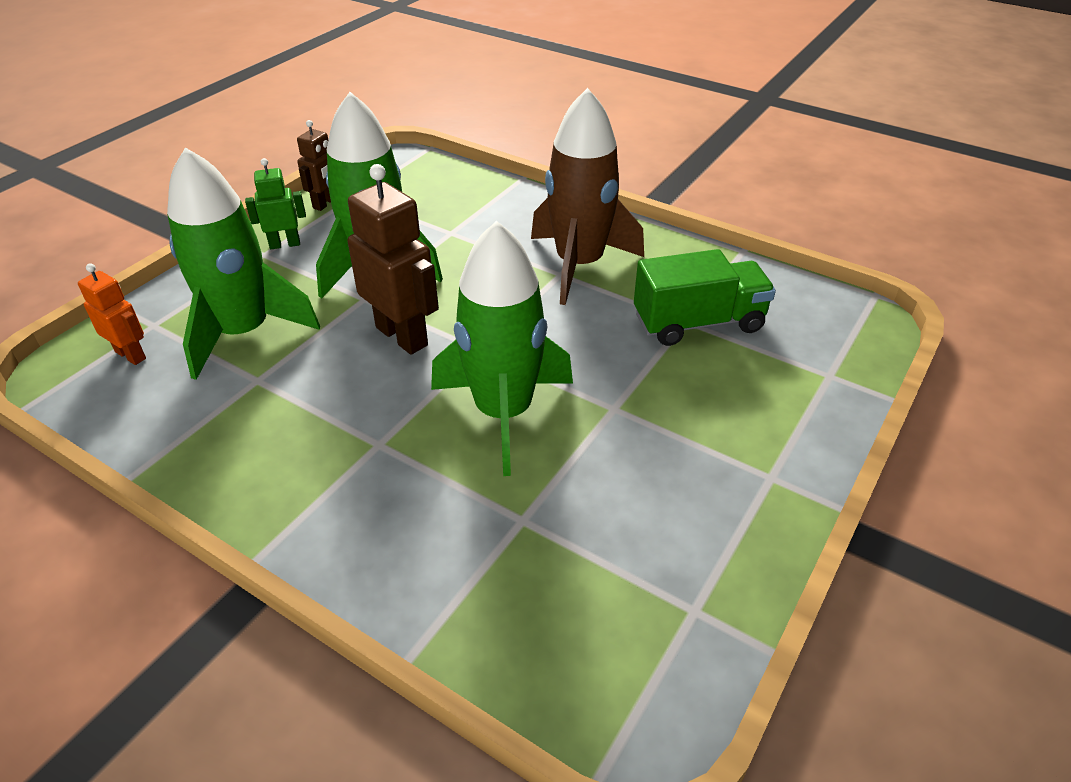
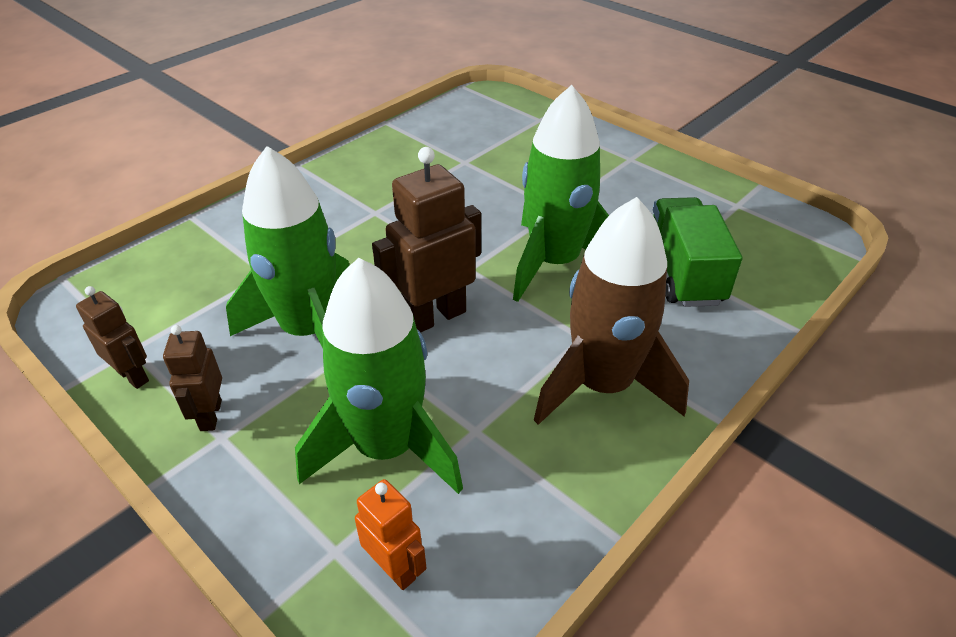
camera: 80 degrees left, 0 degrees up
orange robot [78,263,146,365] -> orange robot turned 90 degrees clockwise [355,479,426,590]
green robot [245,158,306,249] -> brown robot [163,325,222,431]
brown rocket [531,88,644,305] -> brown rocket moved to [534,197,689,425]
green truck [634,249,776,346] -> green truck moved to [653,197,743,307]

